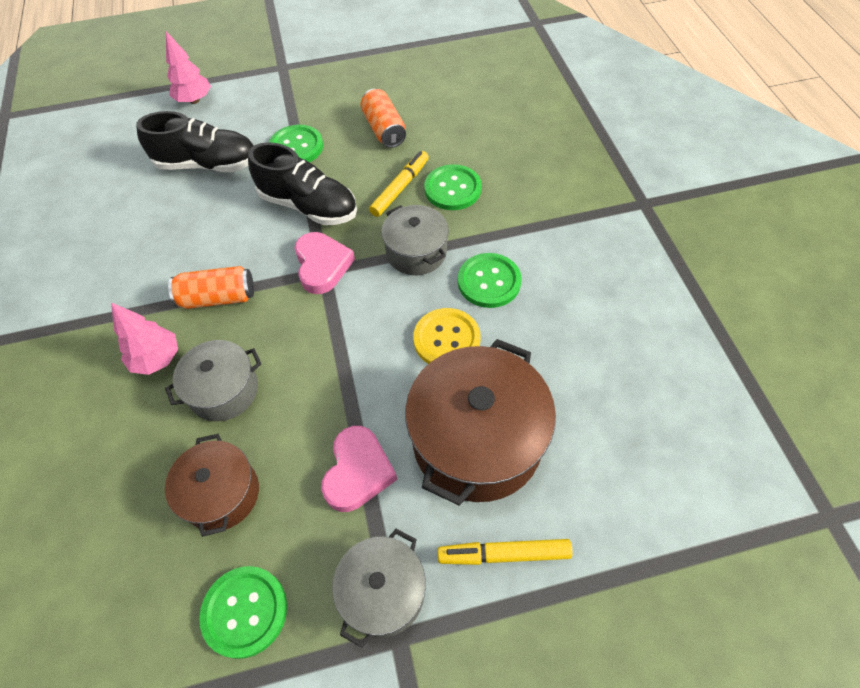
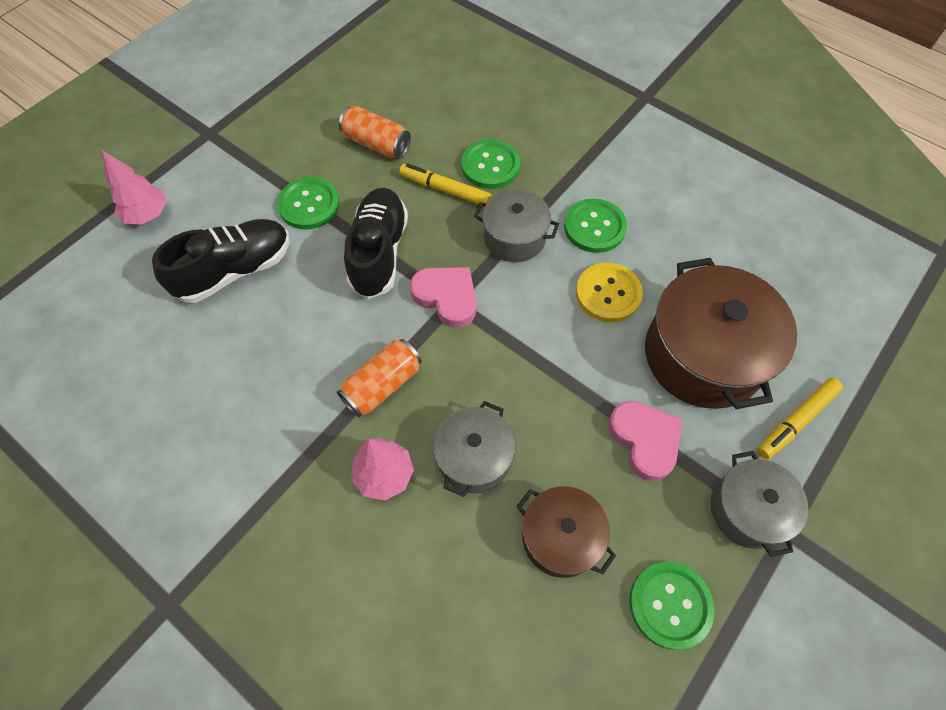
camera: 40 degrees left, 5 degrees up
black shoe [248,142,357,225] -> black shoe turned 75 degrees counterclockwise [344,188,408,299]
yellow marker [369,151,429,217] -> yellow marker turned 60 degrees counterclockwise [399,163,491,204]

